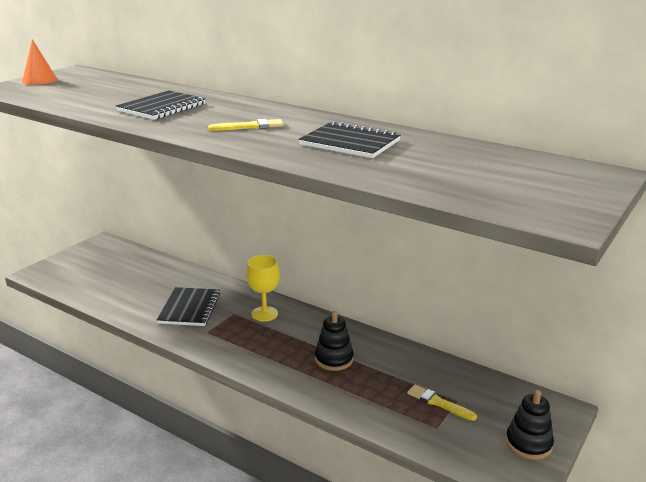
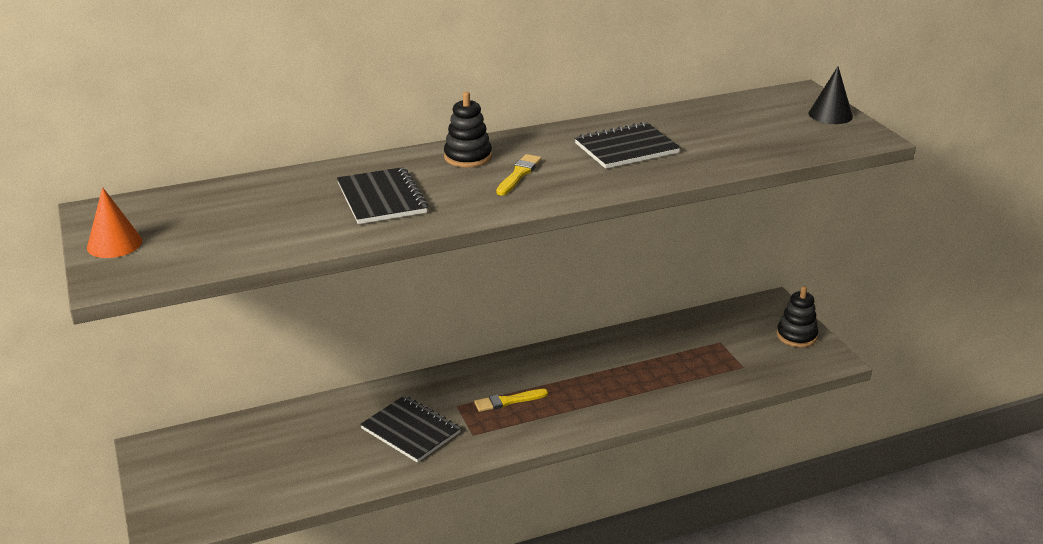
camera: 55 degrees left, 5 degrees up
yellow goblet [246,255,280,321] -> none
black stacking toy [315,311,354,371] -> black stacking toy moved to [444,92,492,167]
yellow brush [407,384,477,421] -> yellow brush moved to [474,389,548,412]
none -> black cone [809,66,853,124]

